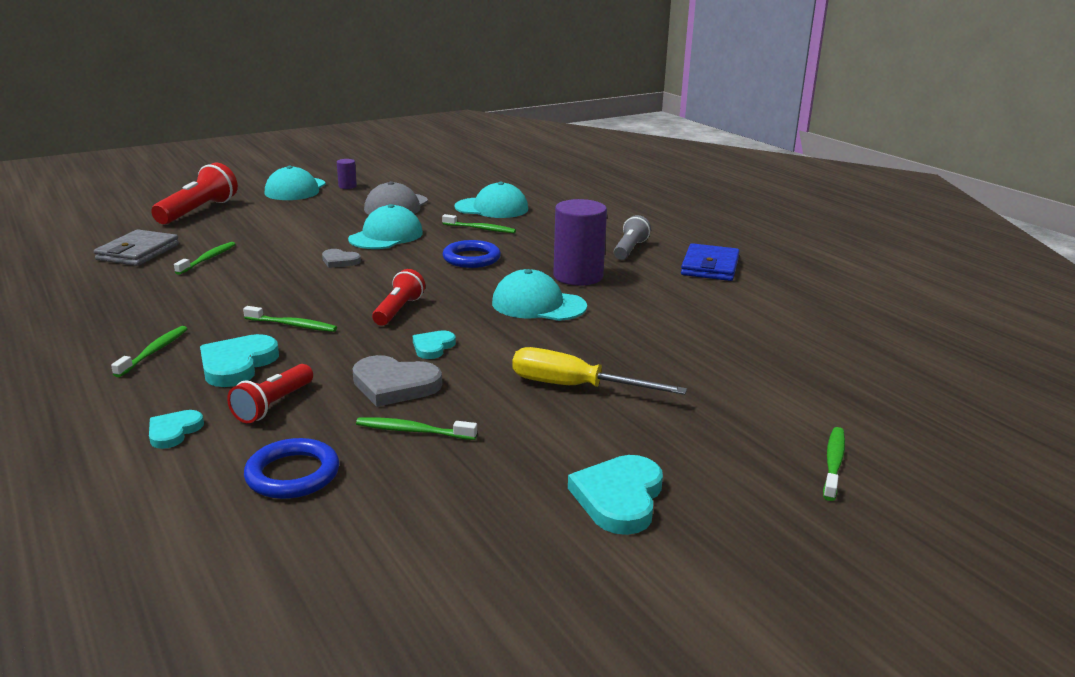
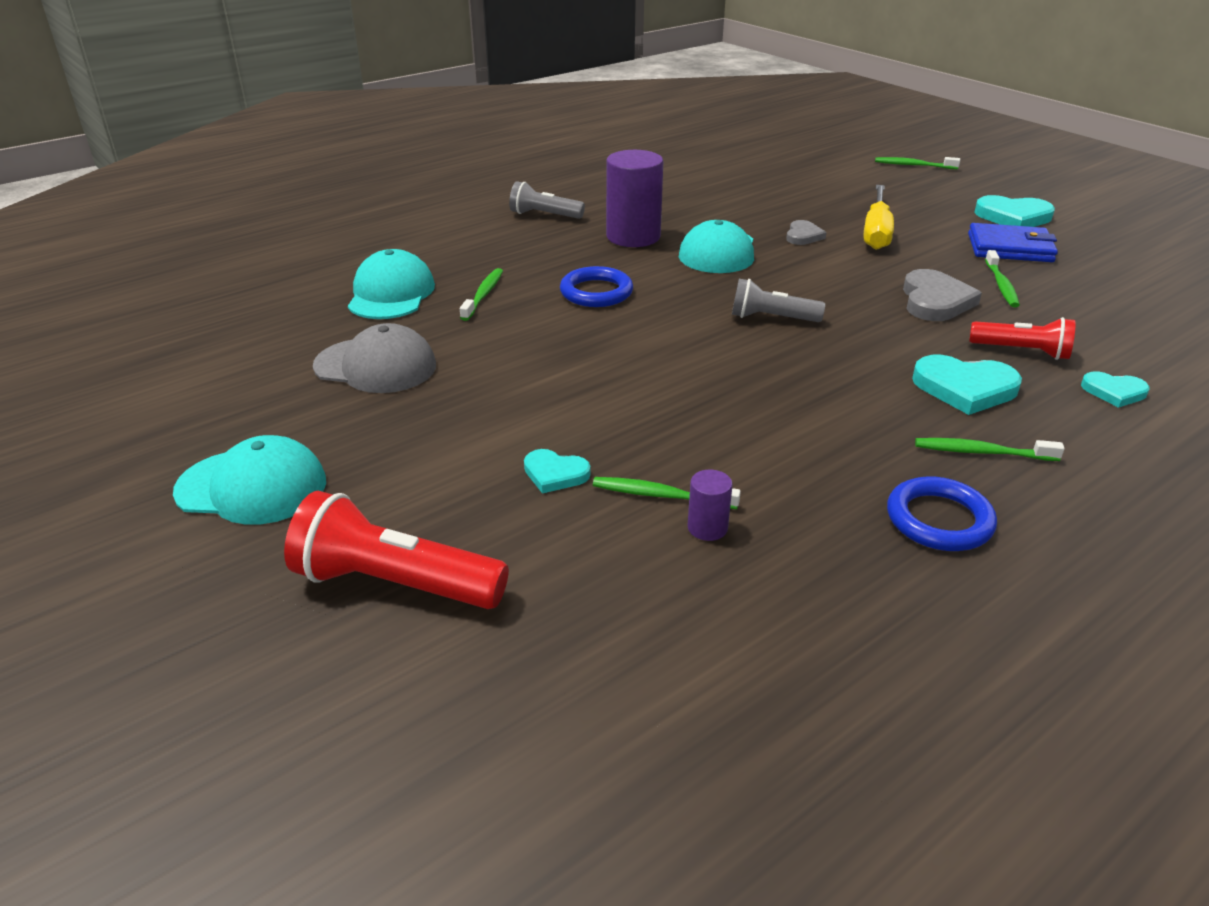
camera: 95 degrees left, 10 degrees up
grey wallet [94,229,179,266] -> none
green toothbrush [243,306,337,332] -> none
blue ring [244,438,340,499] -> blue ring moved to [887,476,997,551]
grey heart [322,249,361,268] -> grey heart moved to [786,220,827,245]
purple cylinder [337,159,357,189] -> purple cylinder moved to [688,470,733,541]
turquoise cap [348,204,423,249] -> none
red flashlight [372,269,425,326] -> grey flashlight [732,279,825,322]
turquoise heart [413,331,456,359] -> turquoise heart moved to [524,449,591,493]
blue wallet [681,243,739,281] -> blue wallet moved to [968,223,1058,262]

